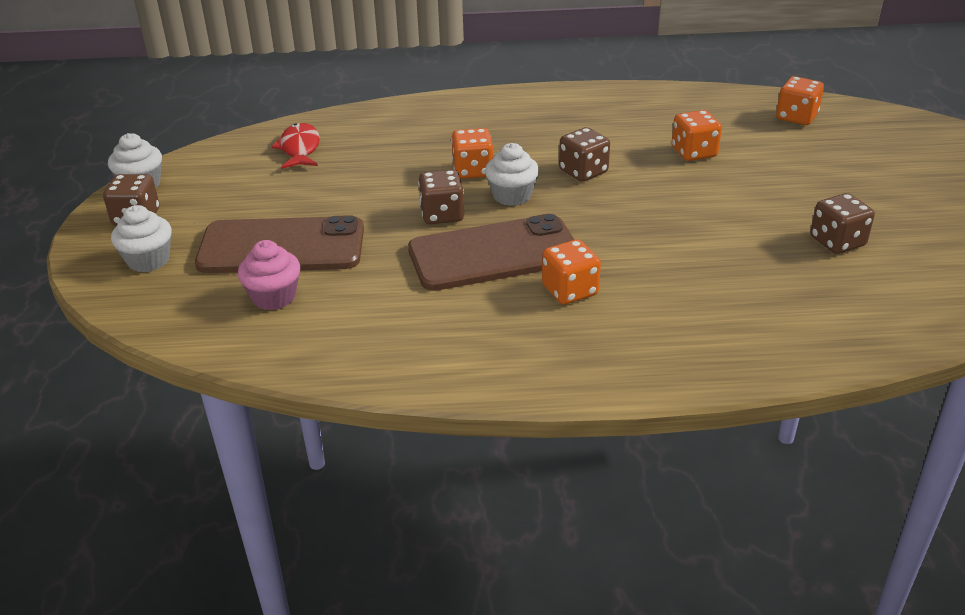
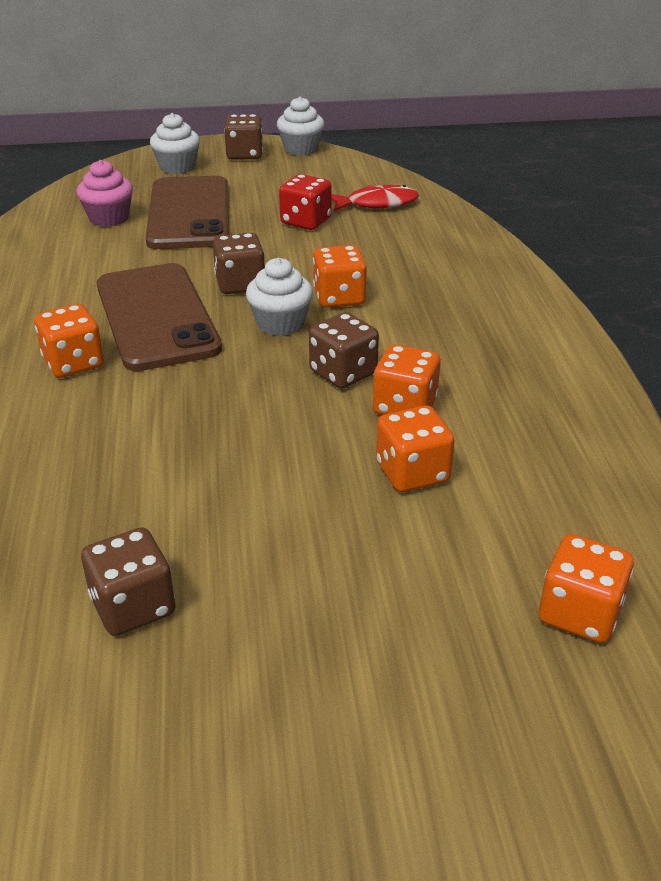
camera: 85 degrees right, 0 degrees up
none -> red dice [279,174,332,230]
none -> orange dice [373,345,441,415]

